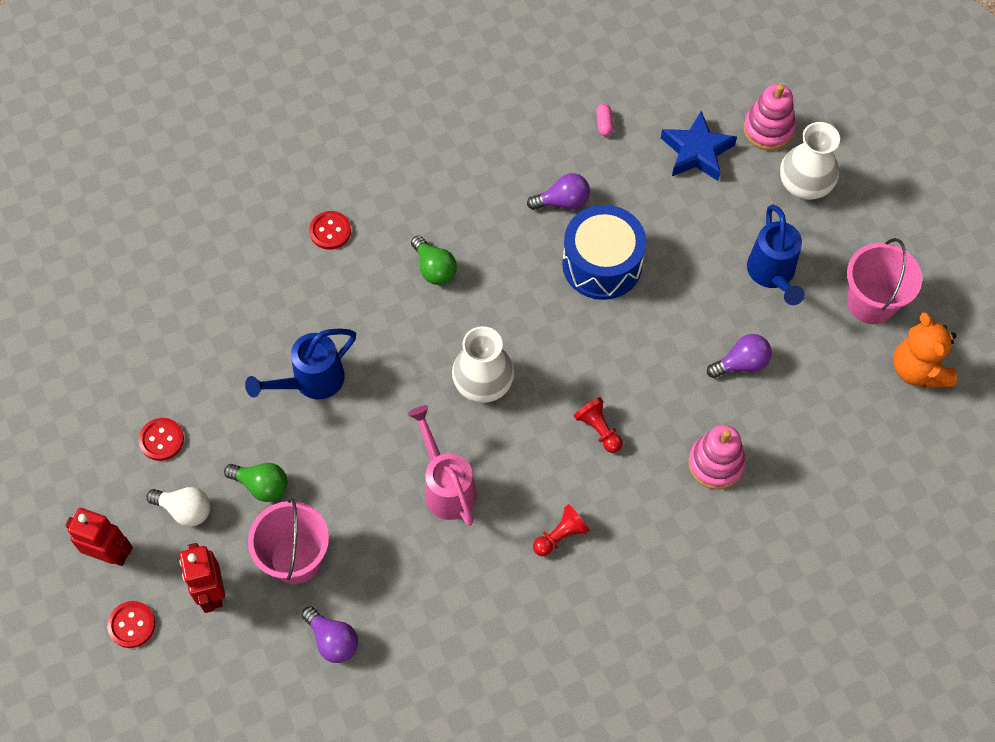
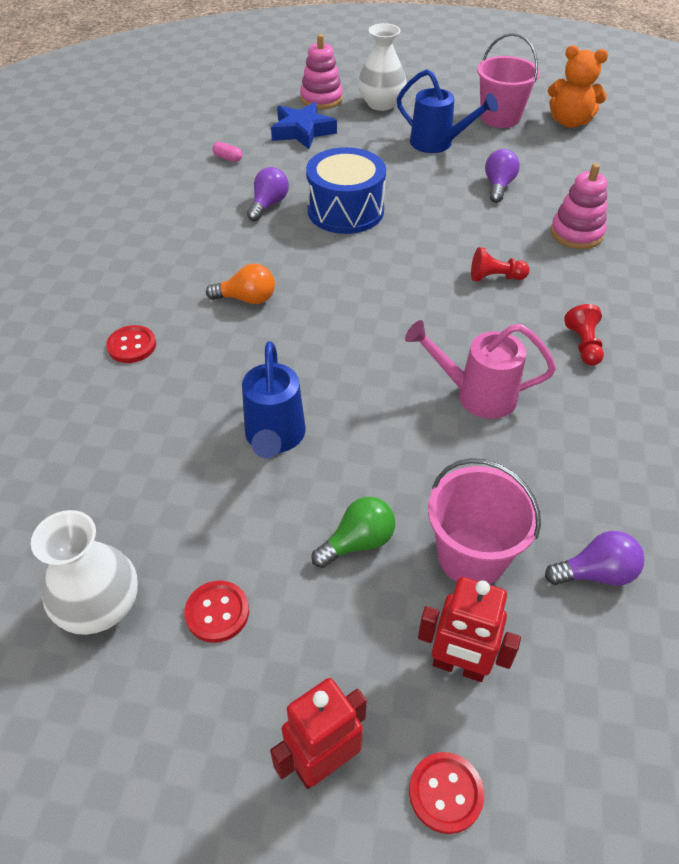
camera: 55 degrees left, 15 degrees down
white light bulb [146,487,210,527] -> none
green light bulb [411,235,457,285] -> orange light bulb [206,263,275,304]
white vase [452,326,514,403] -> white vase moved to [31,510,138,635]

